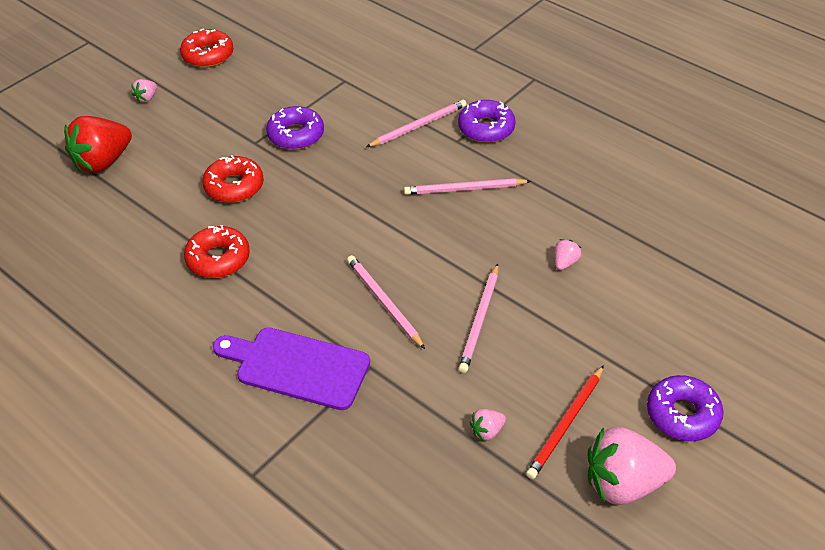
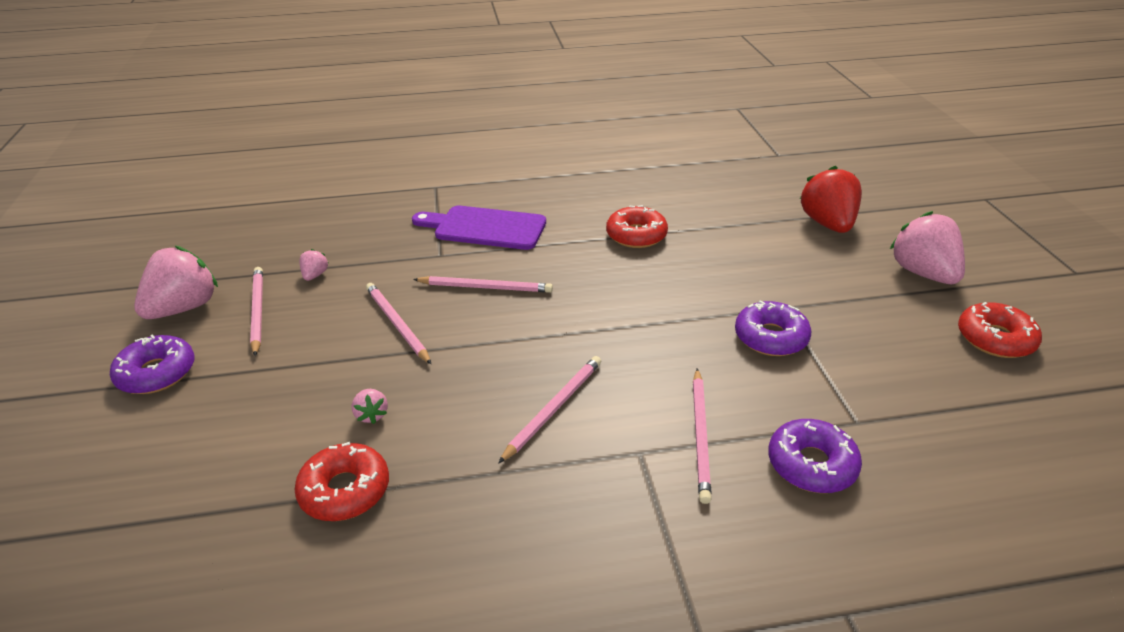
camera: 130 degrees right, 10 degrees down
pink strawberry [131,79,157,103] -> pink strawberry [890,211,965,284], size x2.26
red donut [202,155,264,203] -> red donut moved to [294,442,389,521]
purple cutting board [213,328,370,410] -> purple cutting board turned 135 degrees counterclockwise [412,206,546,250]
purple donut [458,100,516,143] -> purple donut moved to [768,419,862,493]
red pencil [526,365,604,479] -> pink pencil [250,267,263,356]

